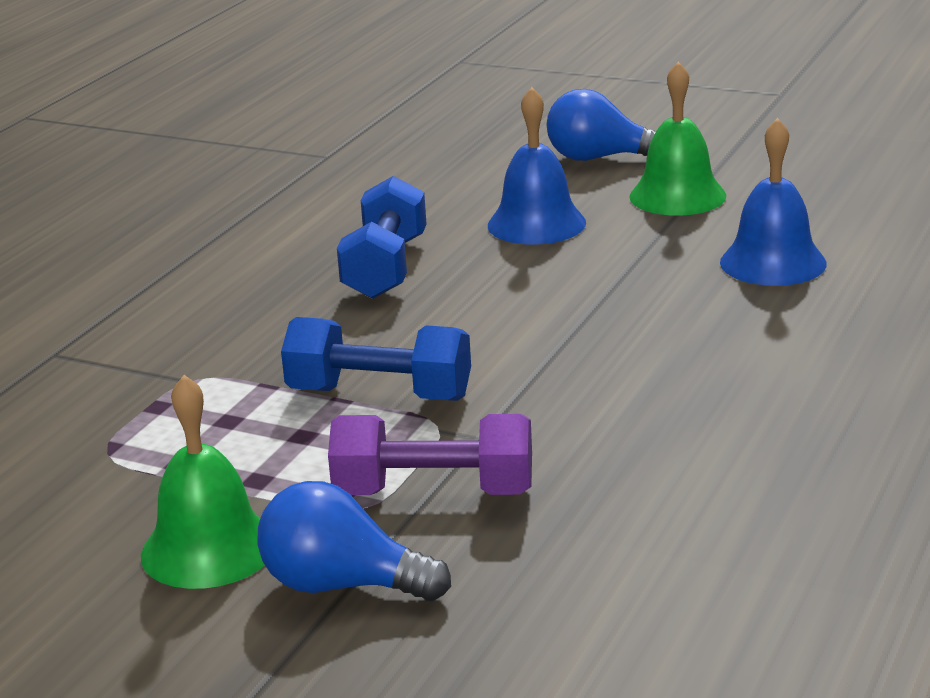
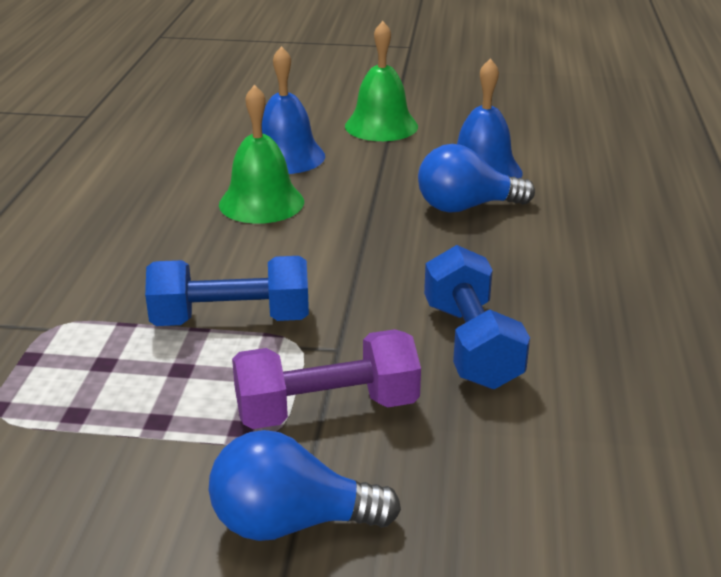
camera: 20 degrees left, 5 degrees up
green bell [141,375,265,589] -> green bell moved to [219,84,304,224]
blue dumbbell [337,176,426,299] -> blue dumbbell moved to [424,245,530,389]
blue light bulb [546,89,656,161] -> blue light bulb moved to [418,144,535,213]

